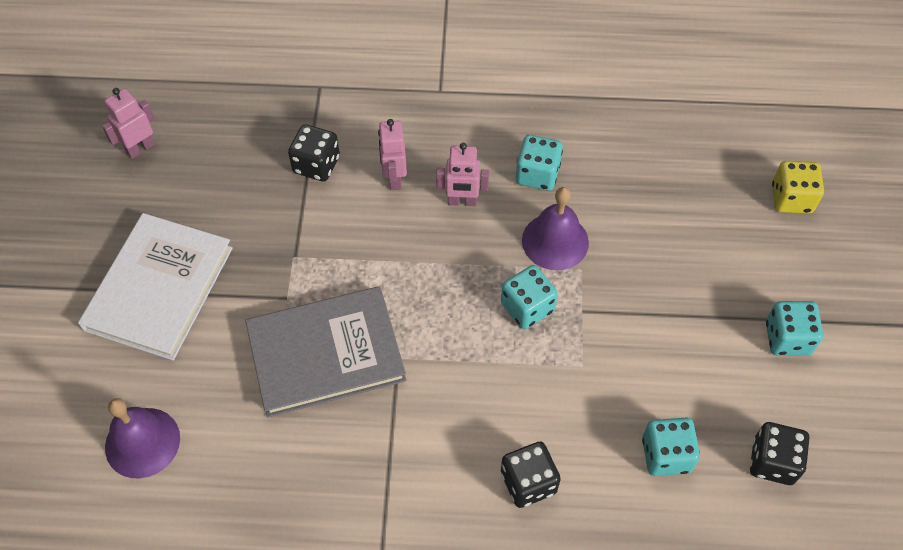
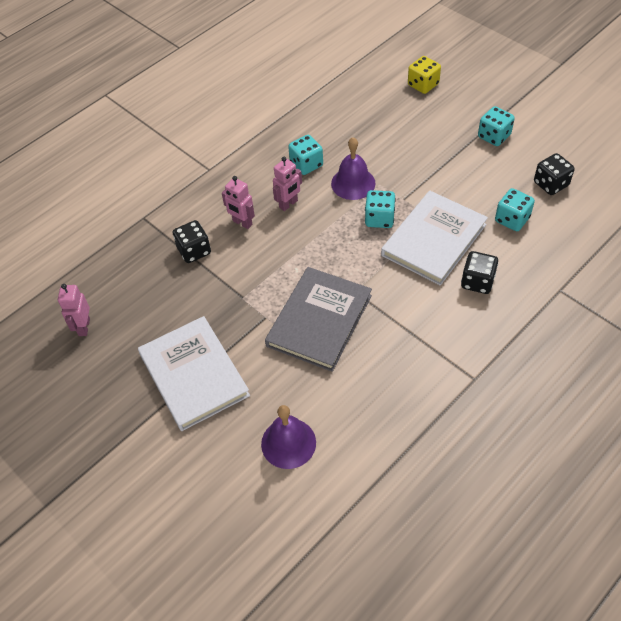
camera: 45 degrees left, 5 degrees down
none -> white book [381,191,488,286]

